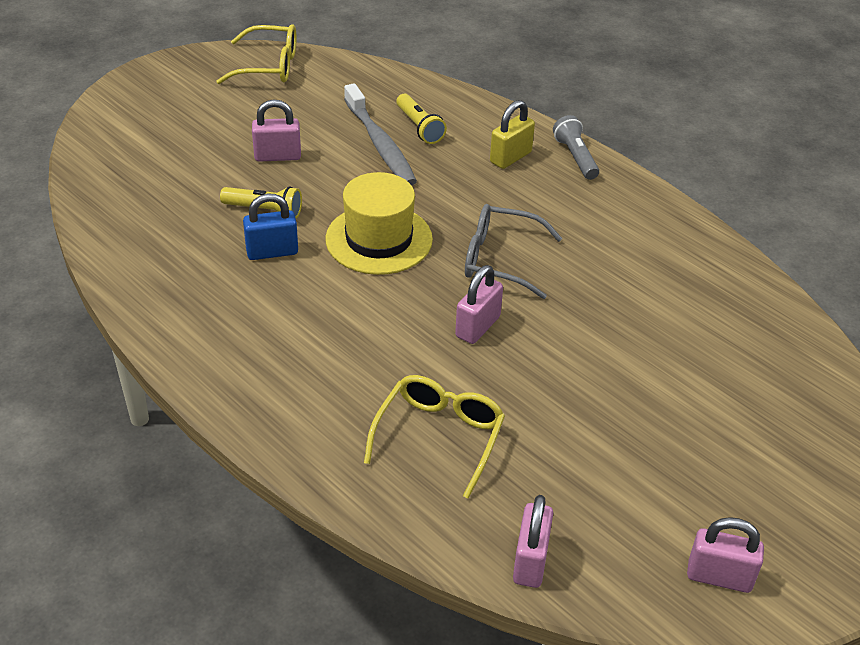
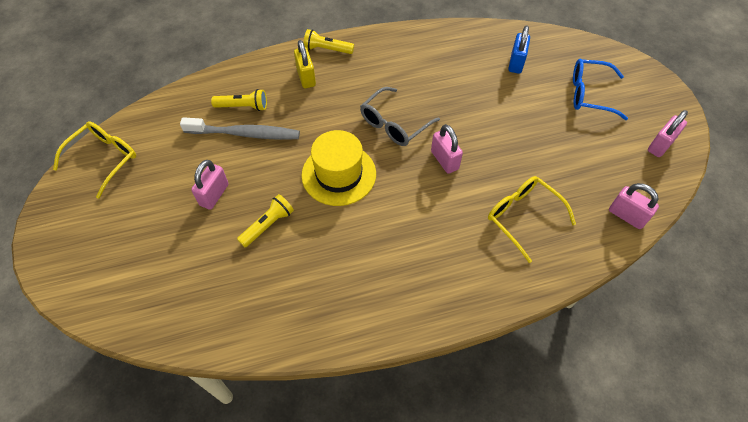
camera: 60 degrees left, 15 degrees up
blue padlock [243,194,298,260] -> blue padlock moved to [508,25,530,74]
grey flashlight [553,115,599,180] -> yellow flashlight [304,29,354,54]
none -> blue glasses [573,59,628,120]

